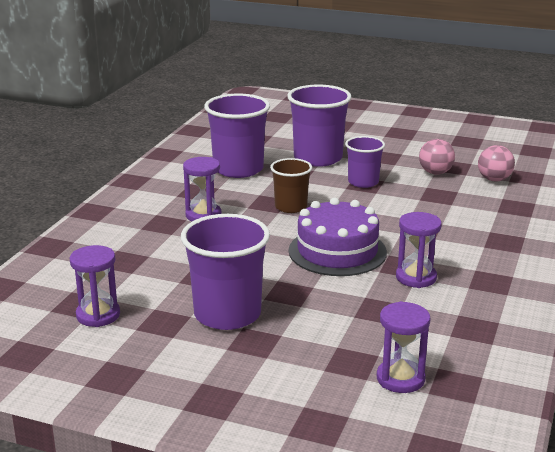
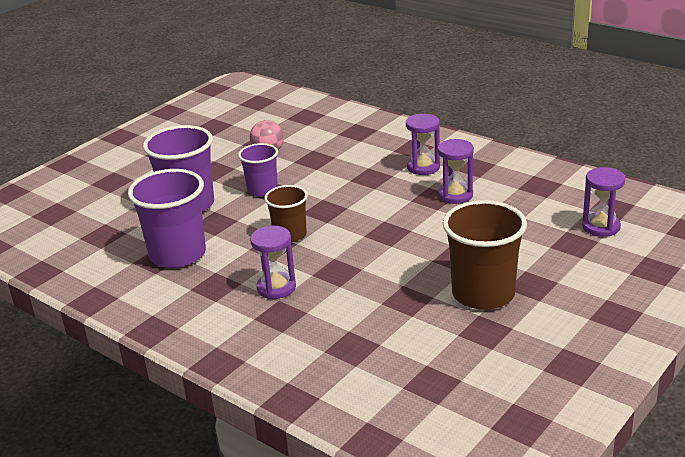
camera: 70 degrees left, 5 degrees up
purple hourglass [70,245,120,327] -> purple hourglass moved to [406,114,440,175]
purple cup [181,214,270,330] -> brown cup [443,200,527,310]
purple cake [289,198,387,276] -> none
pink ball [478,145,515,182] -> none

